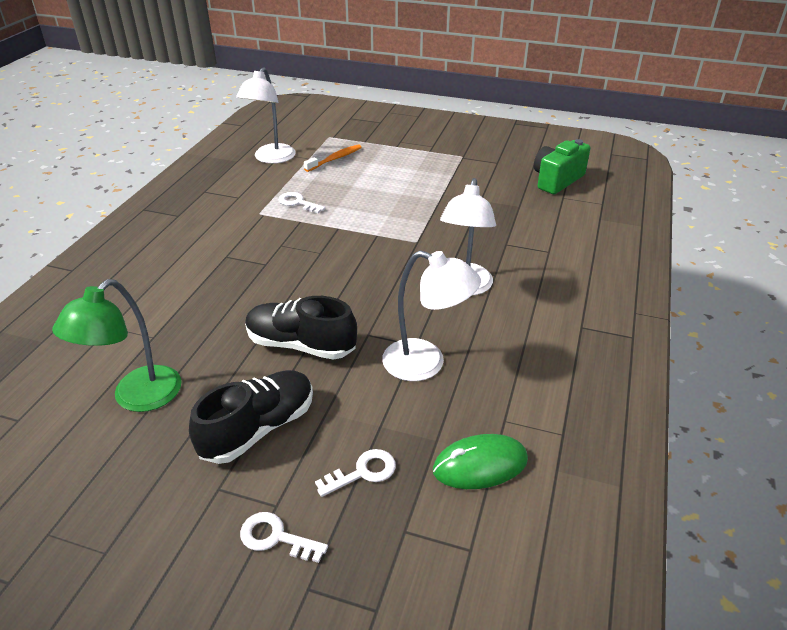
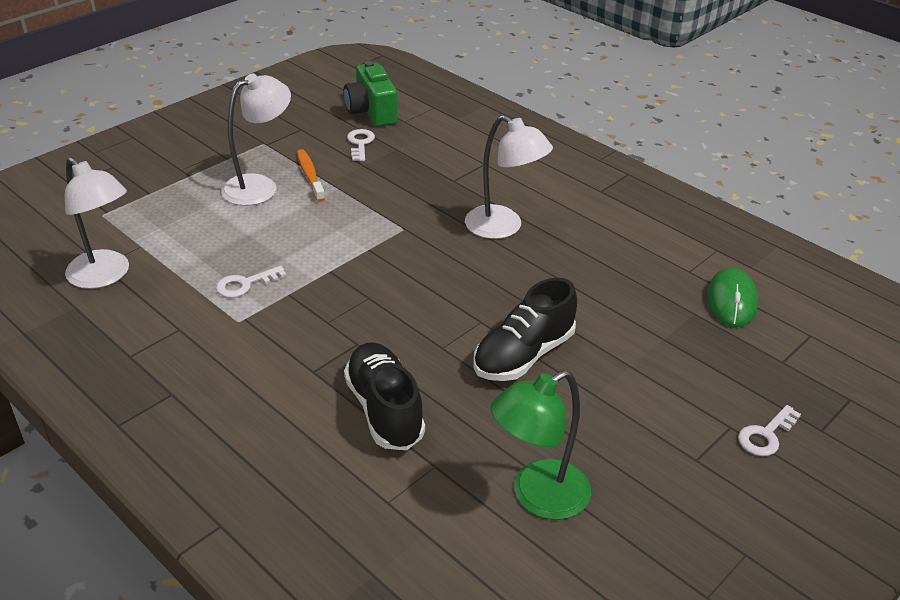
camera: 65 degrees left, 0 degrees up
green lamp [52,279,182,412] -> green lamp turned 90 degrees clockwise [490,370,591,520]
black shoe [189,370,313,464] -> black shoe moved to [344,342,425,450]
orange toothbrush [304,144,362,172] -> orange toothbrush moved to [297,149,325,202]
white key [315,449,396,497] -> white key moved to [347,129,375,161]
white lamp [382,250,481,381] -> white lamp moved to [221,74,291,206]

